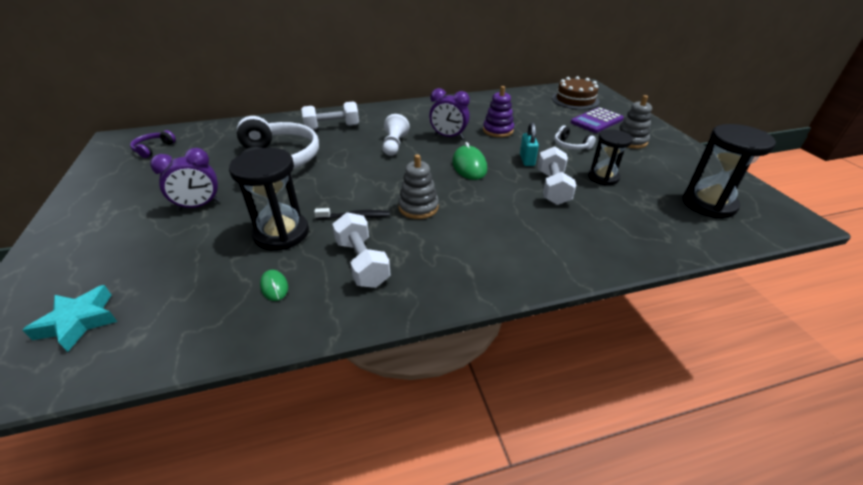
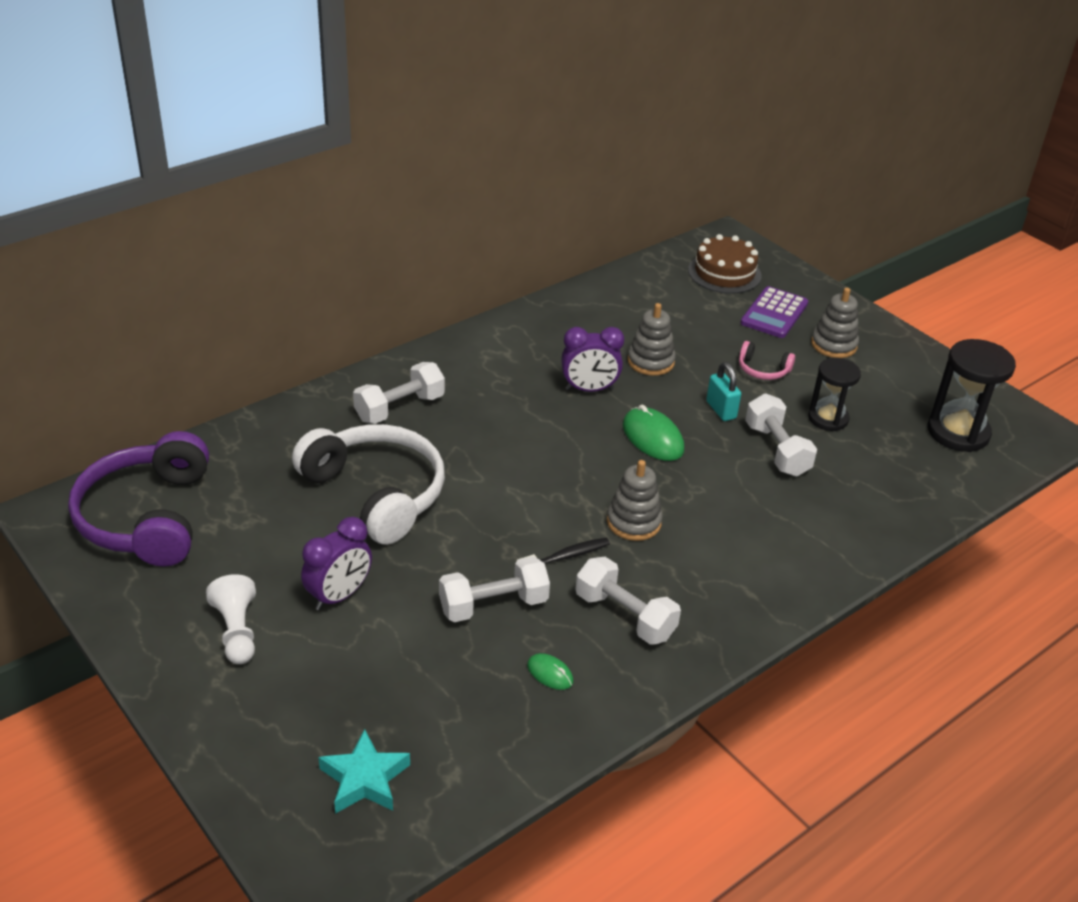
camera: 25 degrees left, 0 degrees up
purple headphones [130,130,176,158] -> purple headphones [68,431,209,566], size x2.33
black hourglass [229,148,309,251] -> white dumbbell [439,556,550,622]
white pawn [383,114,410,156] -> white pawn moved to [206,574,256,664]
purple stacking toy [483,86,514,137] -> grey stacking toy [627,303,676,376]
white headphones [554,125,596,150] -> pink headphones [739,341,795,380]

